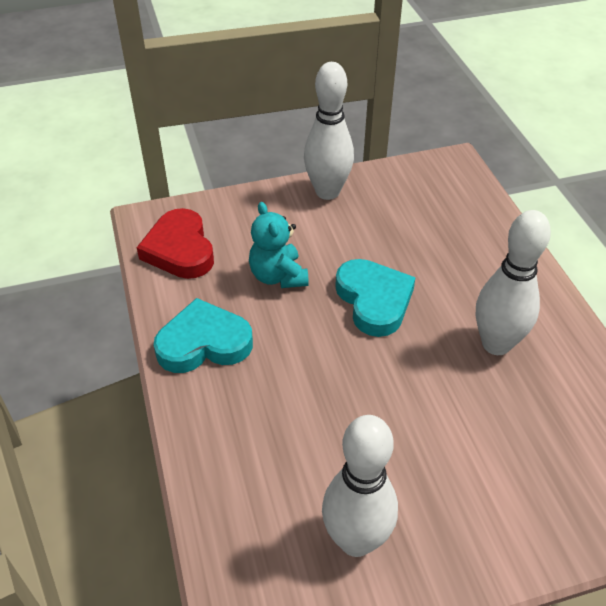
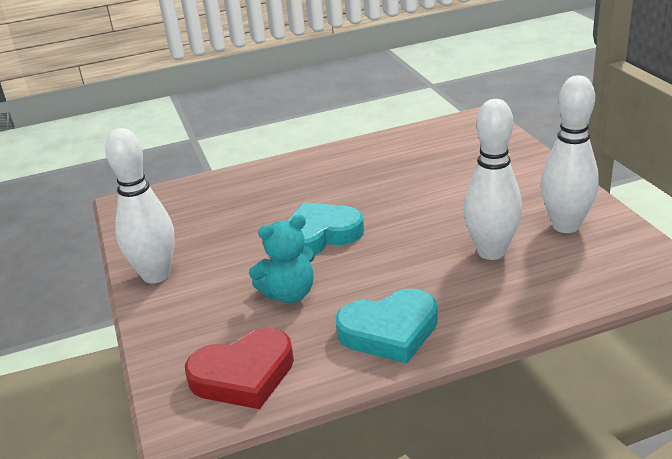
camera: 90 degrees left, 15 degrees down
turquoise heart [153,298,253,373] -> turquoise heart turned 90 degrees counterclockwise [335,288,438,363]
white bowling pin [476,210,551,355] -> white bowling pin moved to [463,99,522,260]

